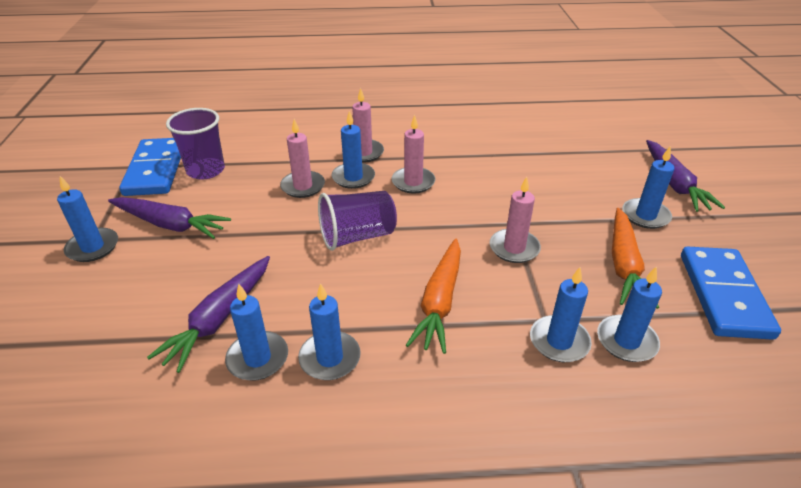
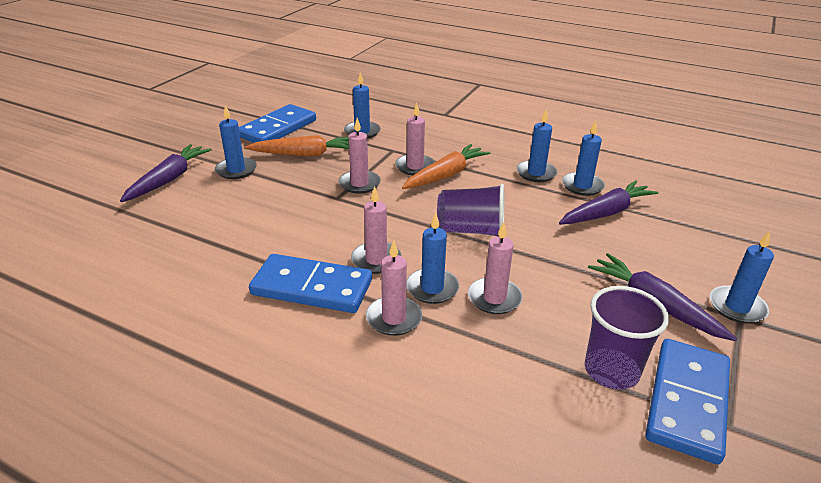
camera: 150 degrees left, 5 degrees down
blue candle [530,267,592,362] -> none
orange carrot [612,208,659,309] -> orange carrot turned 45 degrees clockwise [245,135,349,156]
none -> blue domino [249,254,372,313]
none -> pink candle [395,102,435,175]

